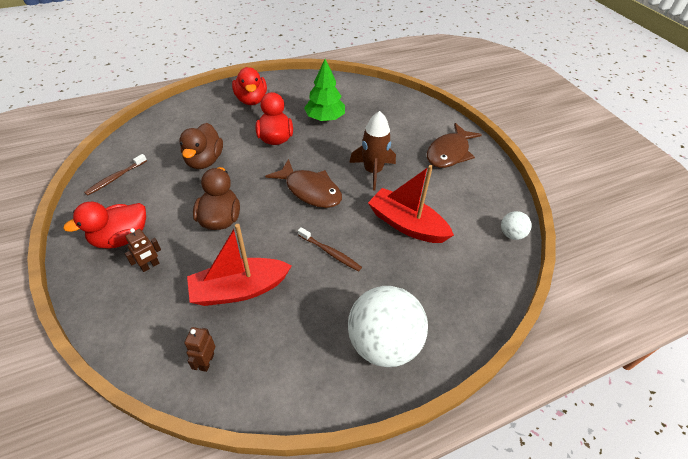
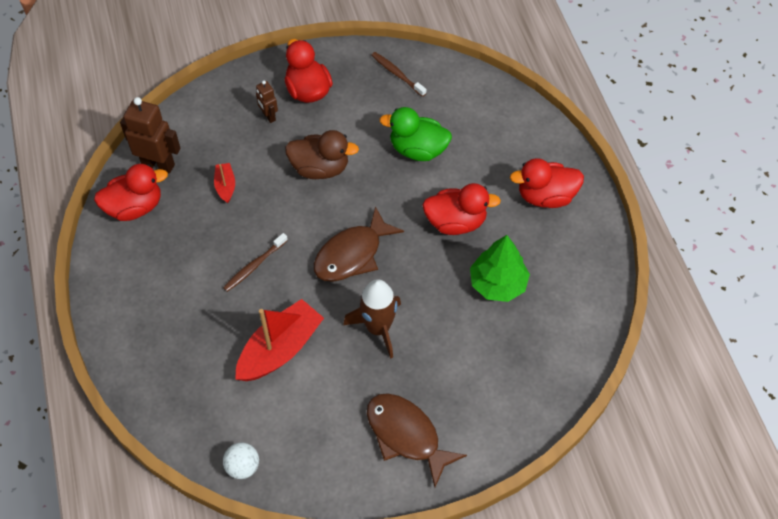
camera: 100 degrees right, 10 degrees up
brown duck [179,123,223,169] -> green duck [379,107,452,161]
brown robot [184,327,215,372] -> brown robot [120,97,180,173], size x1.86
red boat [187,224,292,306] -> red boat [214,163,235,203], size x0.48
white ball [348,286,428,367] -> none
none -> red duck [94,164,168,221]

